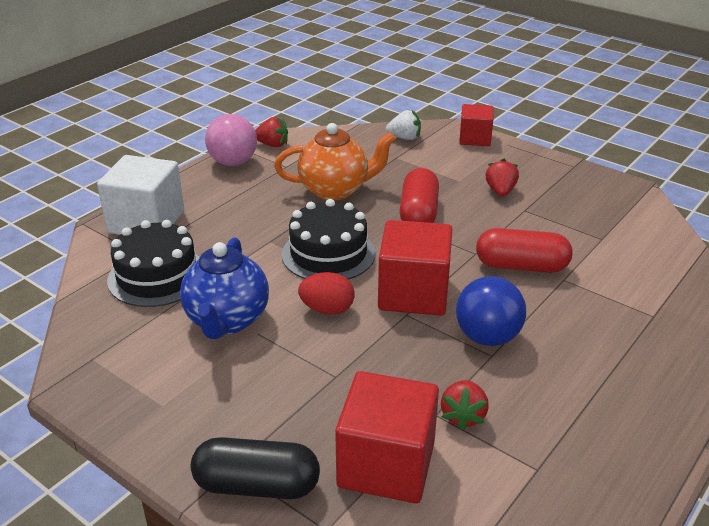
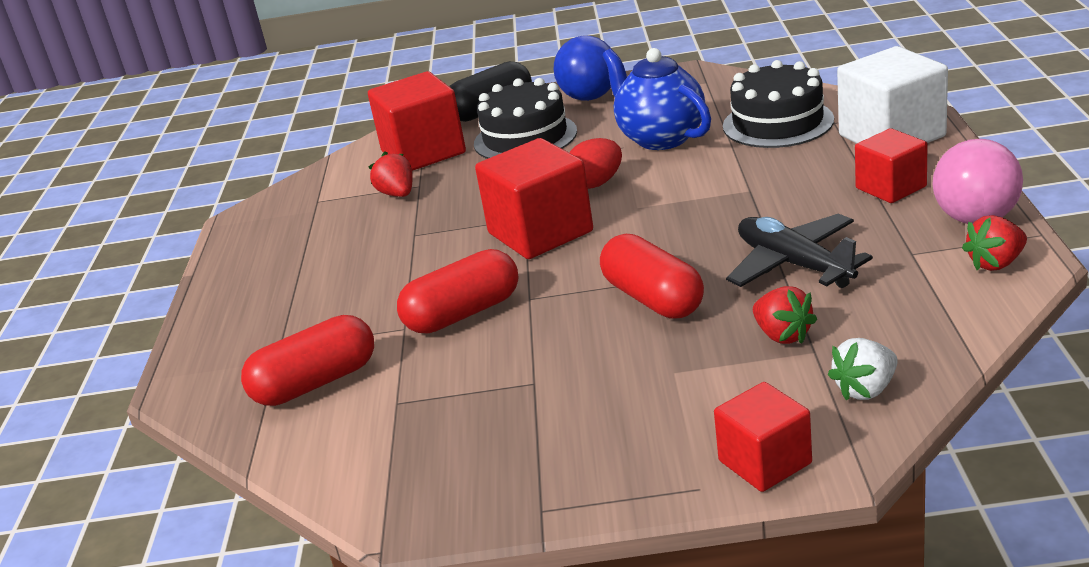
camera: 145 degrees right, 5 degrees down
orange teapot [274,123,396,201] -> black plane [726,213,873,288]
black cake [282,199,376,280] -> black cake moved to [474,78,577,159]
blue ball [456,276,526,346] -> blue ball moved to [553,35,611,101]
red strawberry [486,159,519,197] -> red strawberry moved to [753,286,817,344]
none -> red capsule [241,315,374,406]
none -> red cube [855,128,928,203]

